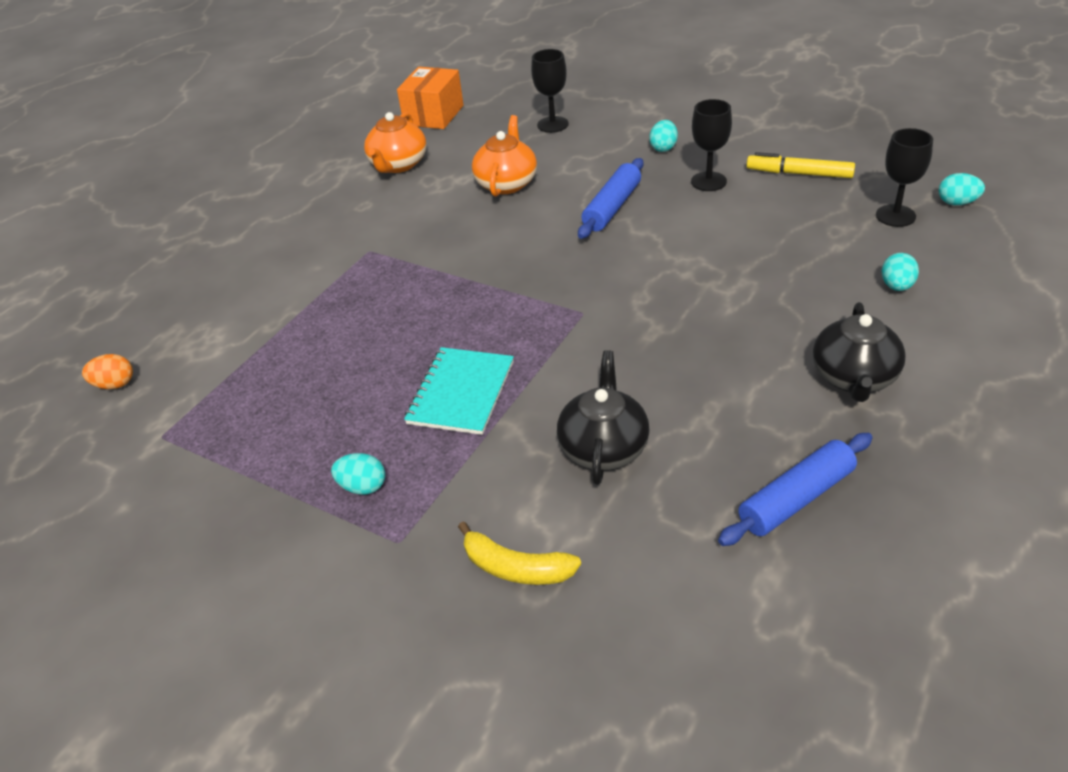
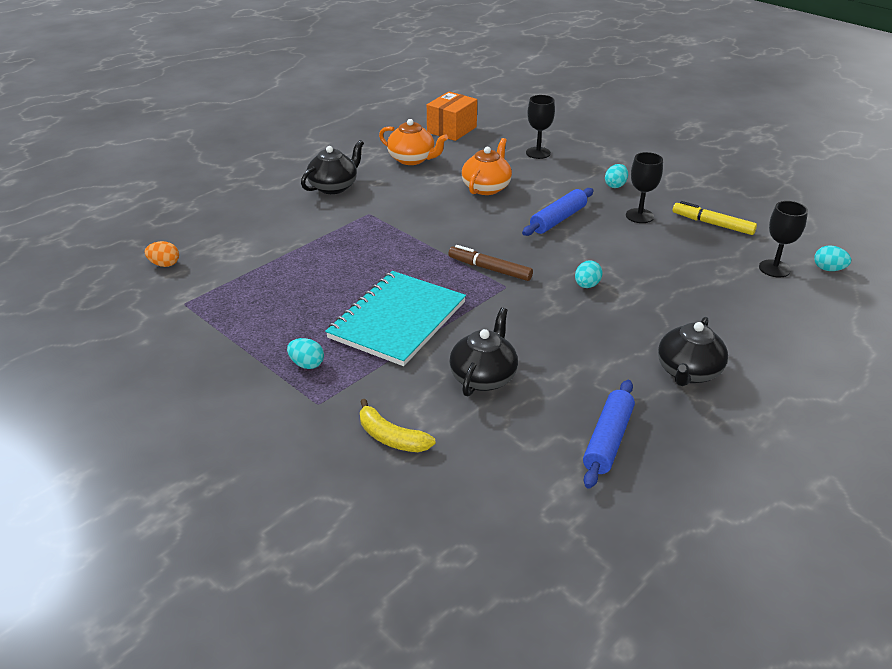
camera: 10 degrees right, 5 degrees down
orange teapot [364,112,426,173] -> orange teapot turned 90 degrees counterclockwise [379,119,448,165]
turquoise notebook [404,347,514,435] -> turquoise notebook [325,271,466,366], size x1.51
blue rolling pin [718,433,873,546] -> blue rolling pin turned 45 degrees counterclockwise [583,380,635,489]
turquoise egg [882,253,919,291] -> turquoise egg moved to [575,260,603,288]
none -> black teapot [301,140,364,194]
none -> brown marker [448,245,533,281]

